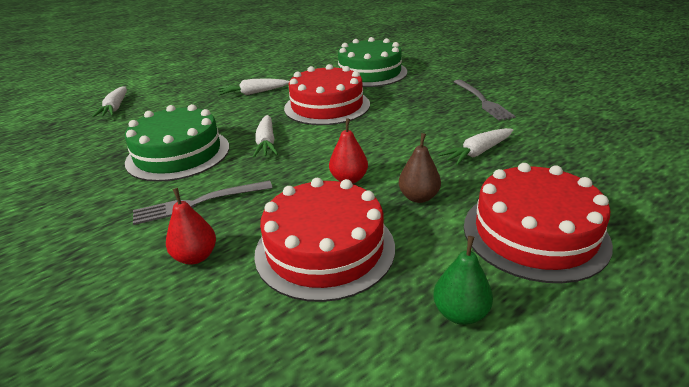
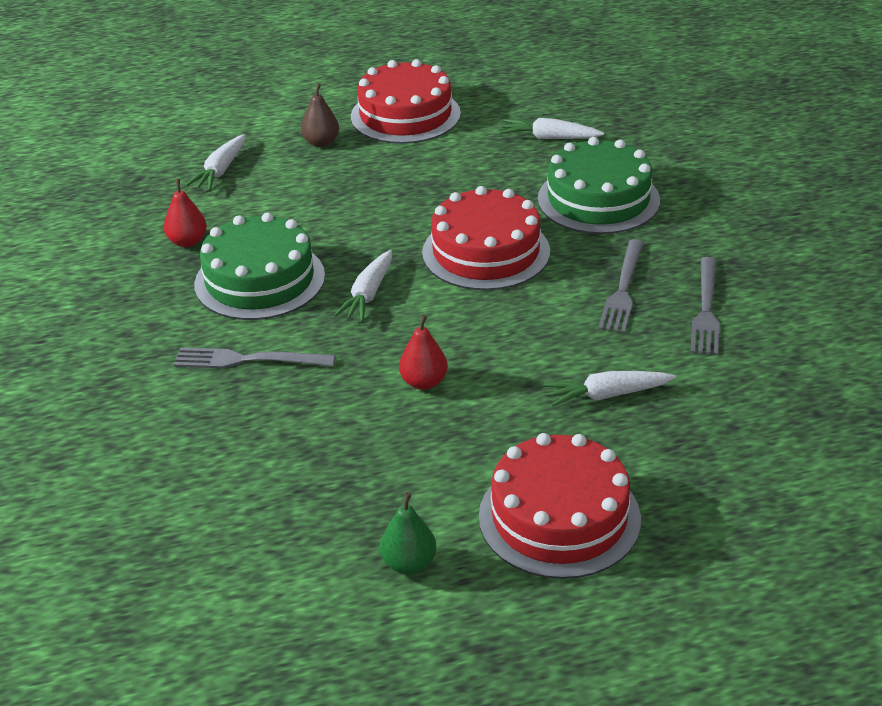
camera: 25 degrees right, 5 degrees up
red pear [166,188,216,264] -> red pear moved to [164,179,207,247]
white carrot [218,79,289,95] -> white carrot moved to [500,118,604,139]
red cake [254,178,395,302] -> red cake moved to [351,59,461,144]
brown pear [399,133,441,203] -> brown pear moved to [301,83,339,147]
none -> grey fork [598,239,644,333]

